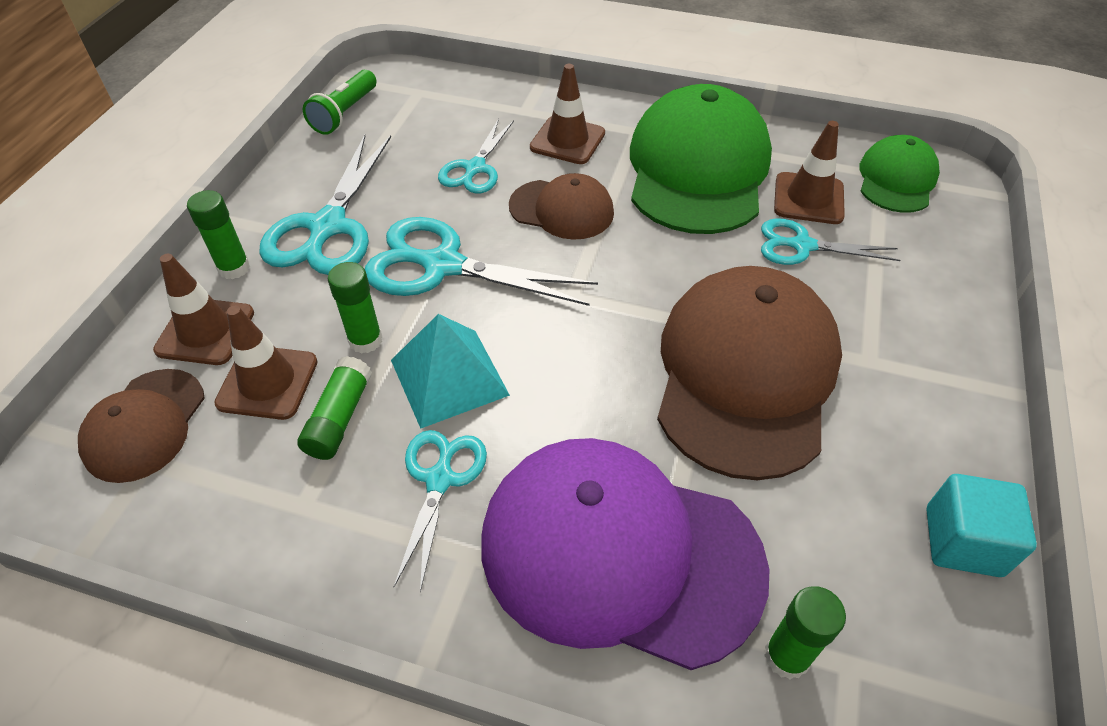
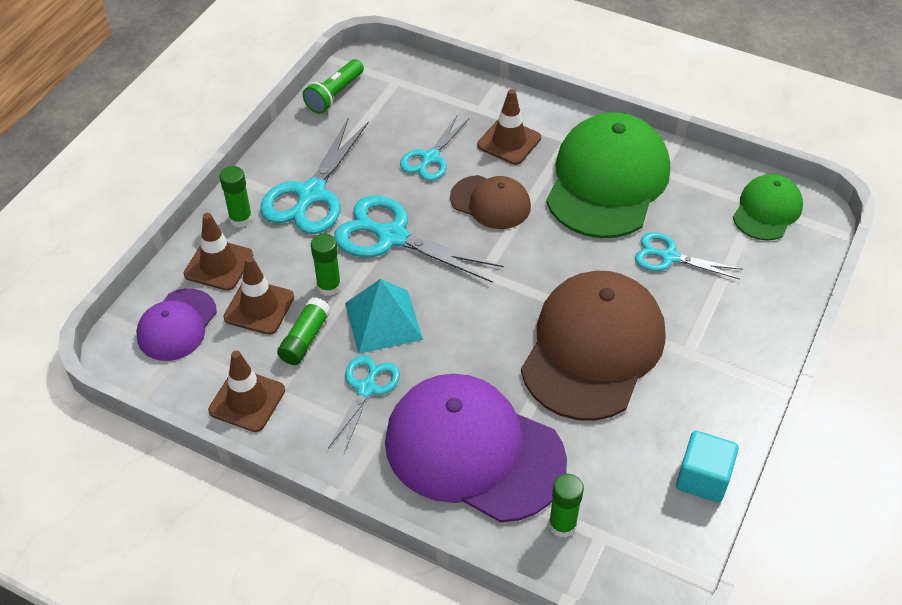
camera: 10 degrees right, 0 degrees up
brown cap [78,369,205,483] -> purple cap [136,289,217,361]
brown traffic cone [774,121,845,224] -> brown traffic cone moved to [208,351,285,432]

